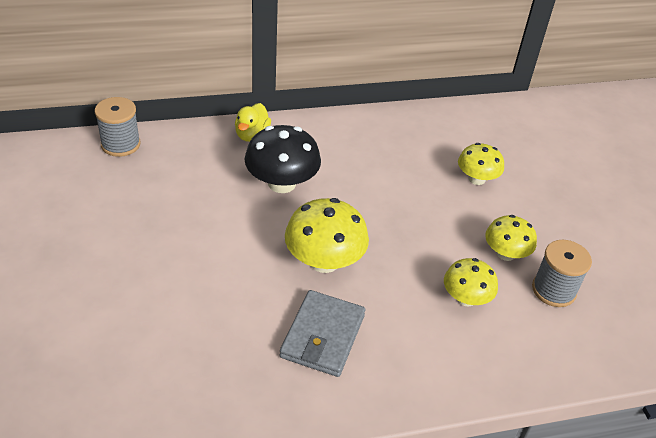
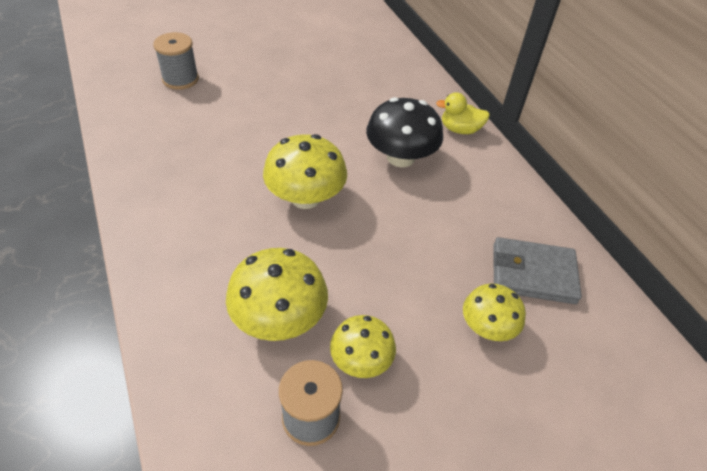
camera: 80 degrees right, 5 degrees up
grey spool [95,97,141,157] -> grey spool moved to [153,32,199,90]
grey wallet [280,290,366,377] -> grey wallet moved to [493,237,582,304]
yellow mushroom [444,258,498,306] -> yellow mushroom [226,248,328,341], size x1.57

